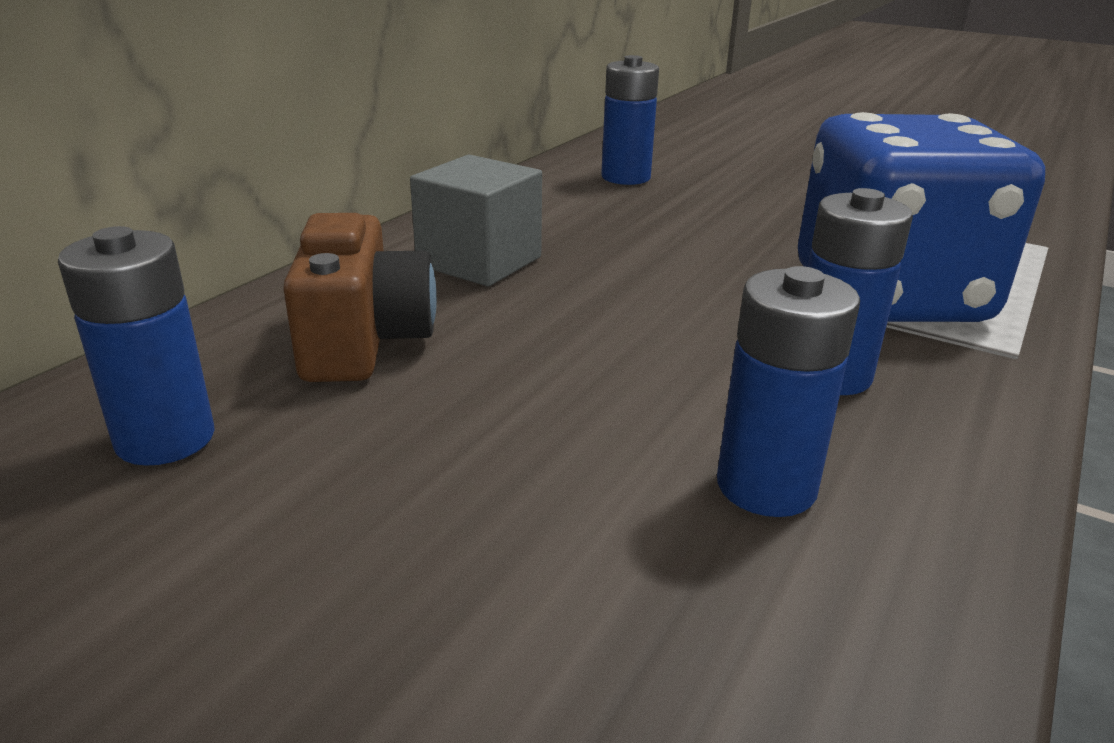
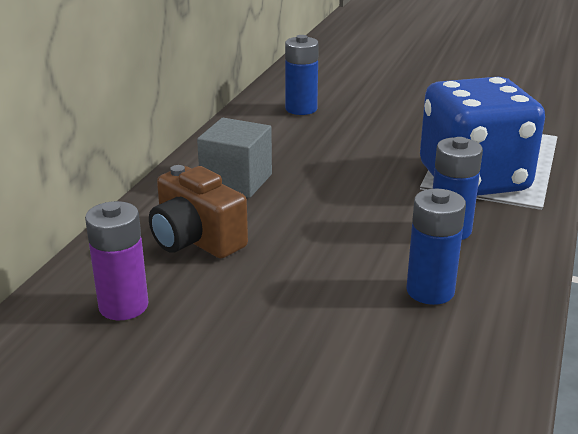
camera: 10 degrees left, 0 degrees up
blue battery [58,226,215,466] -> purple battery [85,201,148,320]
brown camera [283,213,437,382] -> brown camera turned 150 degrees clockwise [149,165,248,258]

